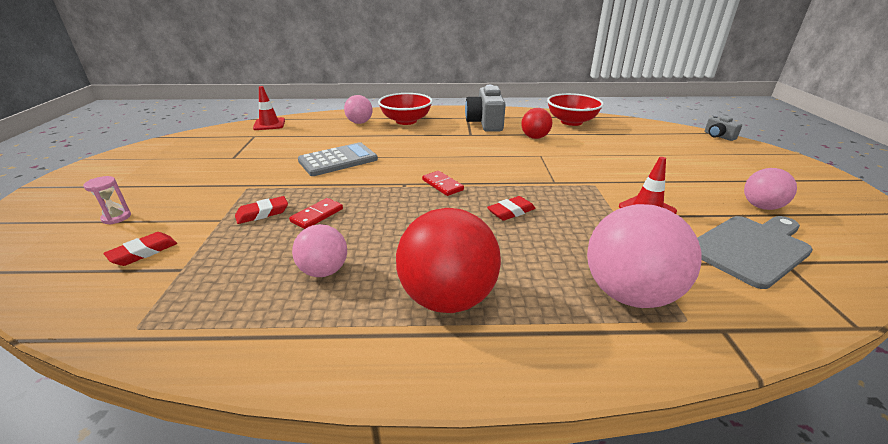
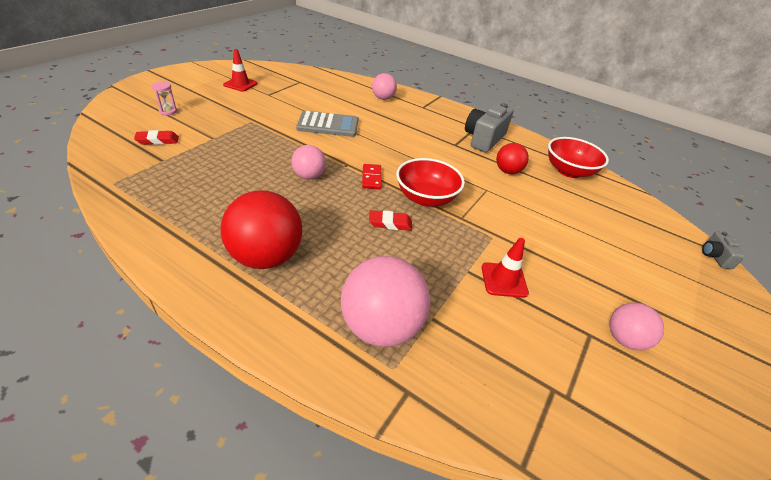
camera: 30 degrees right, 10 degrees up
red eraser [235,196,288,224] -> none
red traffic cone [253,86,285,130] -> red traffic cone moved to [223,49,258,92]
red domino [289,198,343,229] -> none
pink ball [292,224,347,277] -> pink ball moved to [291,145,326,180]
red bowl [378,93,433,125] -> red bowl moved to [396,158,465,207]
grey cutting board [697,216,813,289] -> none

